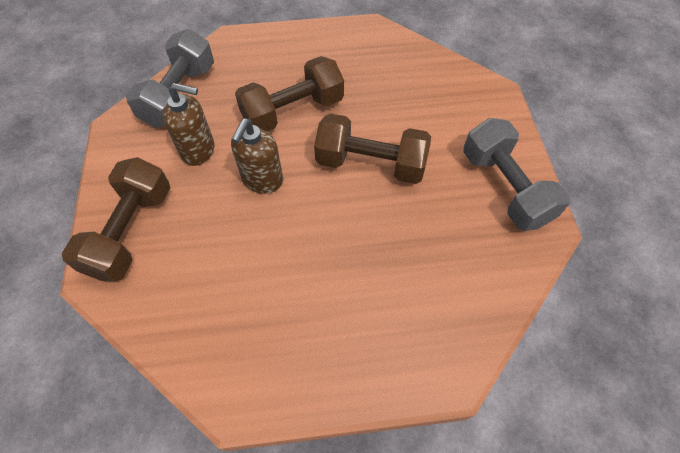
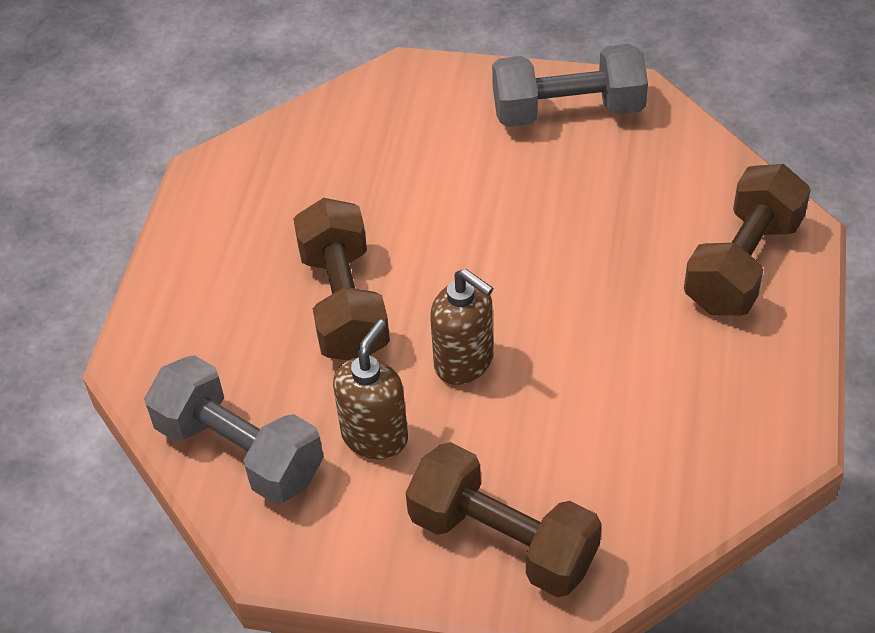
camera: 70 degrees left, 10 degrees down
brown dumbbell [314,113,431,184] -> brown dumbbell moved to [684,164,811,315]

